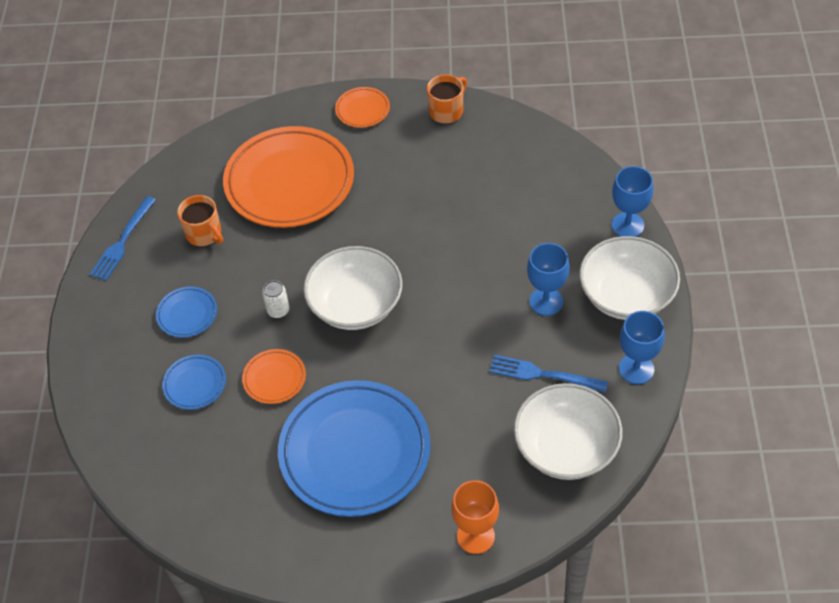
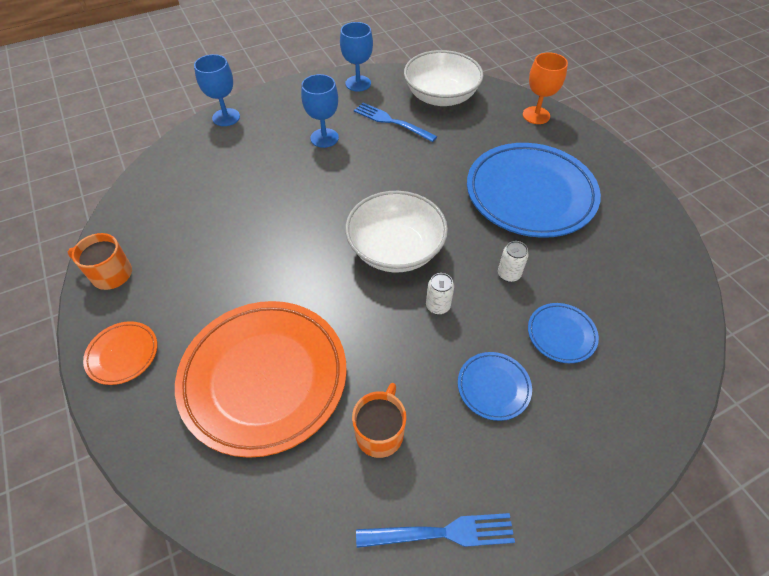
camera: 120 degrees left, 0 degrees up
orange plate [242,349,306,404] -> white can [498,241,529,282]
blue fork [489,355,608,392] -> blue fork turned 135 degrees clockwise [354,103,437,142]
white bowl [579,236,680,320] -> none

